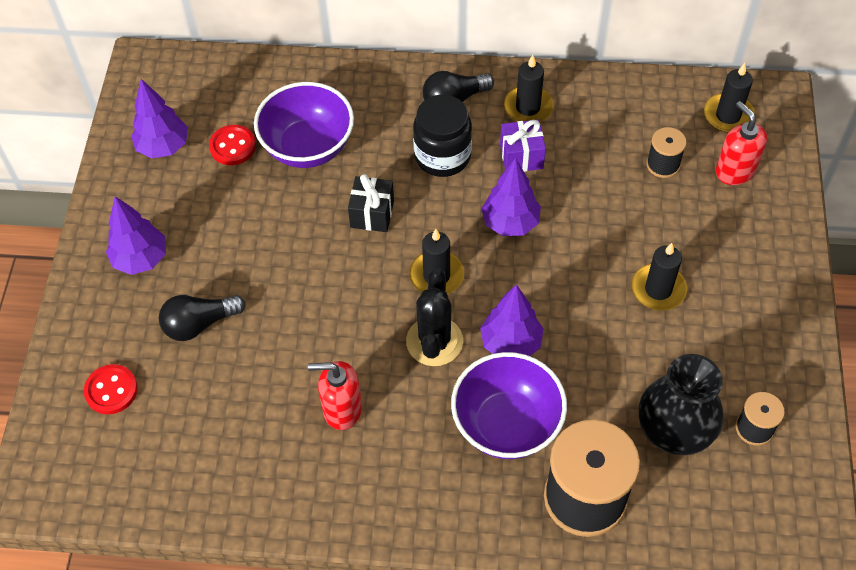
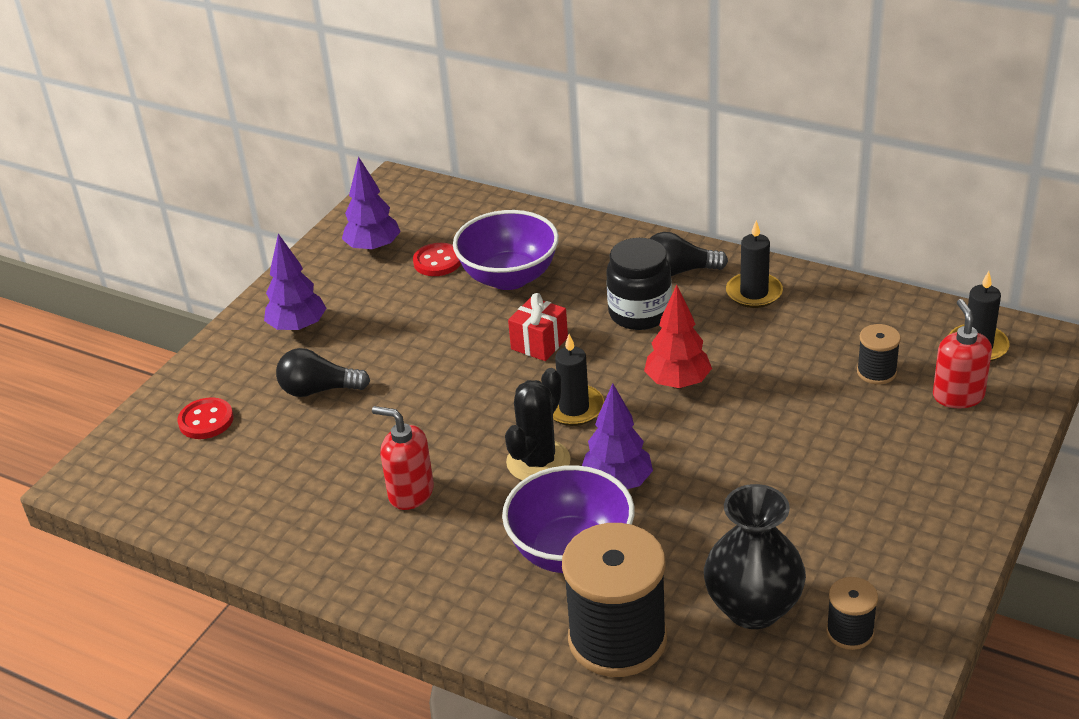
camera: 25 degrees right, 20 degrees down
black gift [348,174,394,232] -> red gift [508,293,568,361]
purple tree [481,158,541,236] -> red tree [644,285,712,389]
purple gift [500,120,546,172] -> none
black candle [631,243,687,311] -> none

